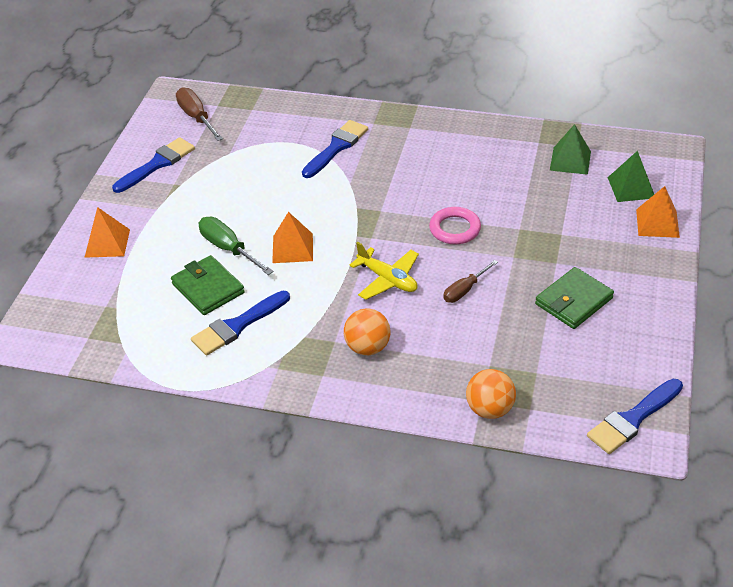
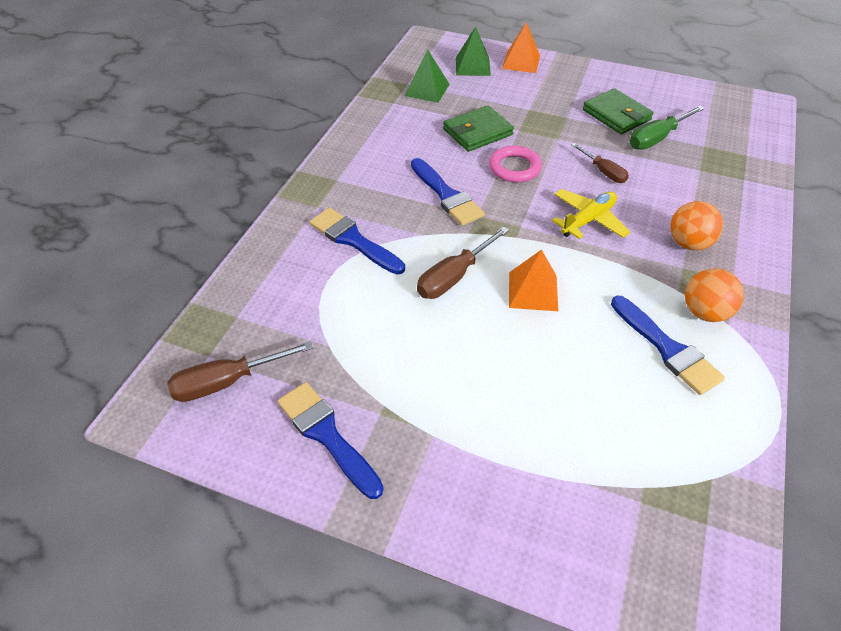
camera: 85 degrees left, 5 degrees up
orange pyramid [84,207,130,258] -> none
green wallet [171,255,245,315] -> green wallet moved to [443,105,514,152]
green screwdriver [199,217,274,275] -> green screwdriver moved to [629,105,705,149]
orange ball [466,369,516,419] -> orange ball moved to [685,268,744,322]
blue brush [587,379,683,454] -> blue brush moved to [411,158,485,226]
none -> brown screwdriver [417,226,509,299]

